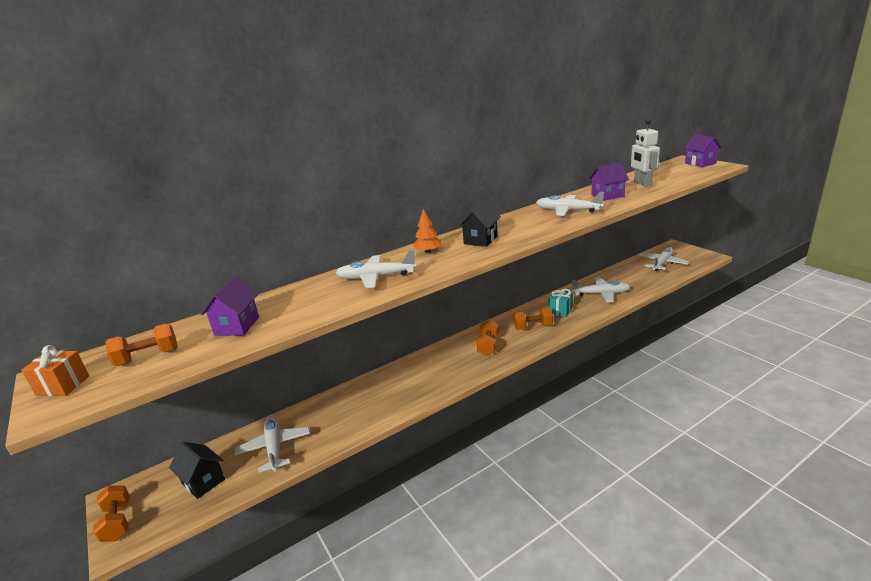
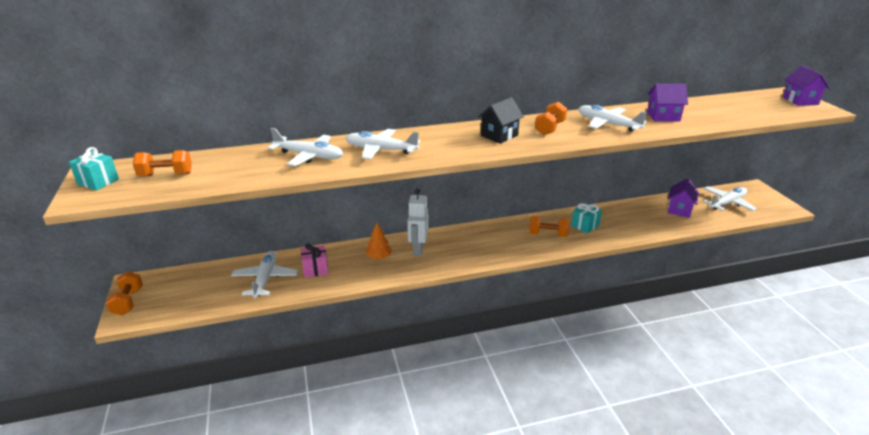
camera: 15 degrees right, 5 degrees up
orange gift [21,345,89,396] -> turquoise gift [69,147,119,190]
black house [169,442,225,499] -> none
purple house [201,277,259,336] -> purple house moved to [668,178,699,218]
orange tree [413,209,442,253] -> orange tree moved to [366,223,392,259]
orange dumbbell [477,320,499,356] -> orange dumbbell moved to [535,101,567,135]
white plane [571,277,631,302] -> white plane moved to [268,128,343,166]
white robot [631,119,660,187] -> white robot moved to [407,188,428,256]
none -> pink gift [301,243,328,278]

